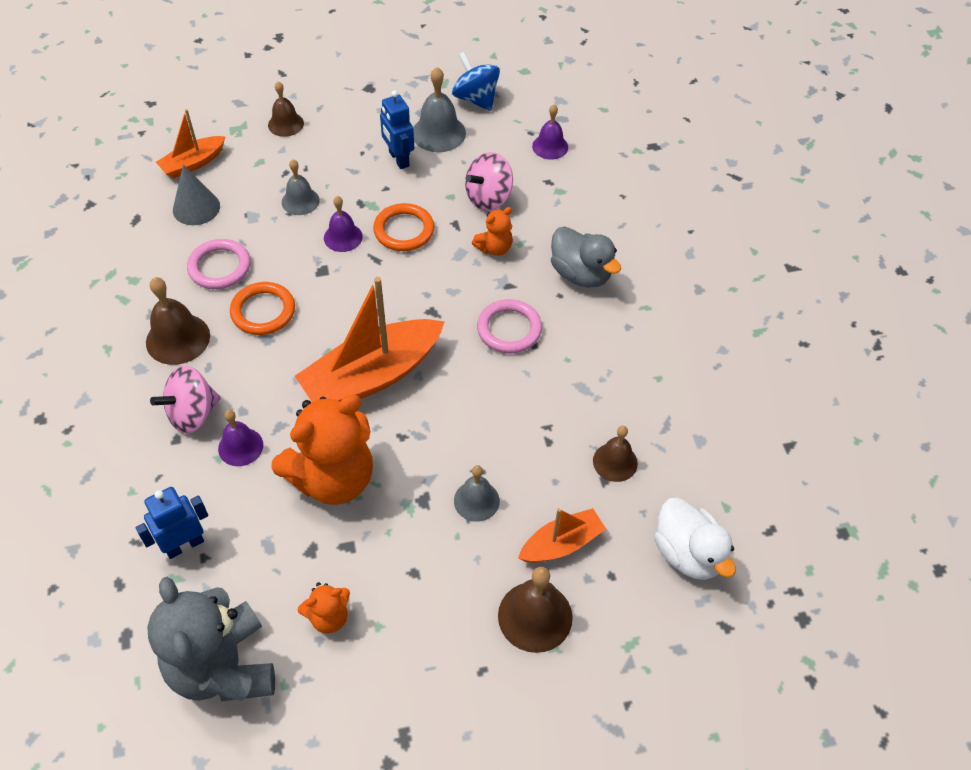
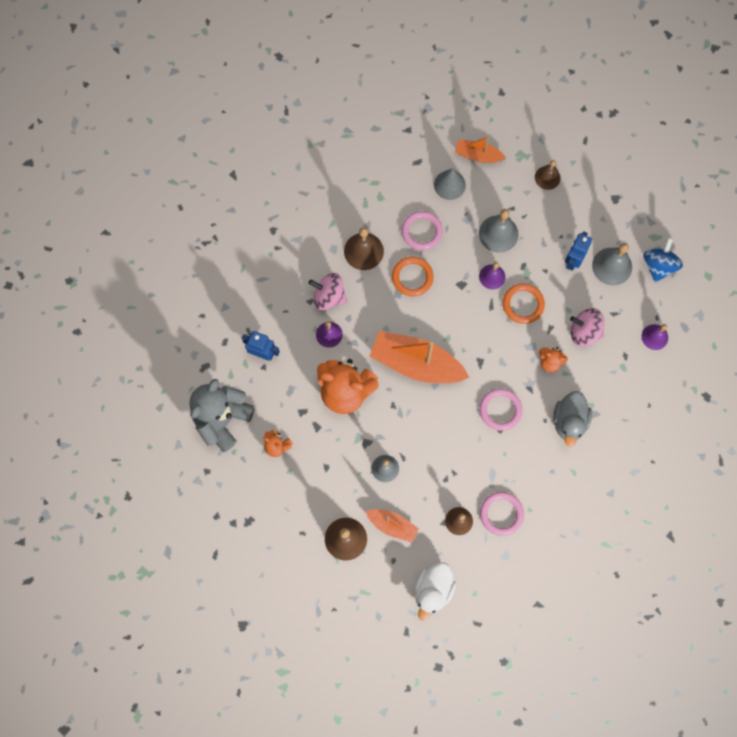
camera: 55 degrees right, 20 degrees up
grey bell [282,159,320,215] -> grey bell [479,209,518,253], size x1.52
none -> pink ring [480,492,524,536]

